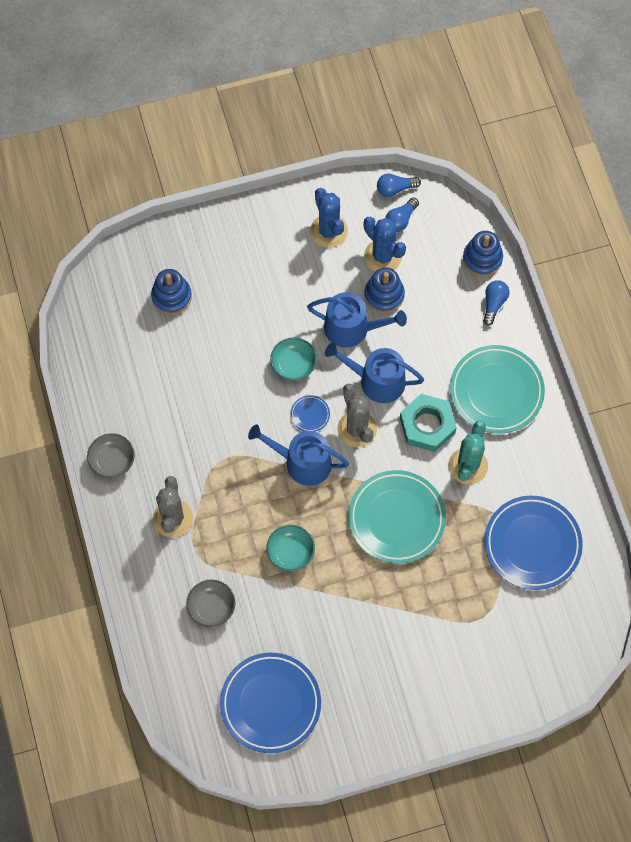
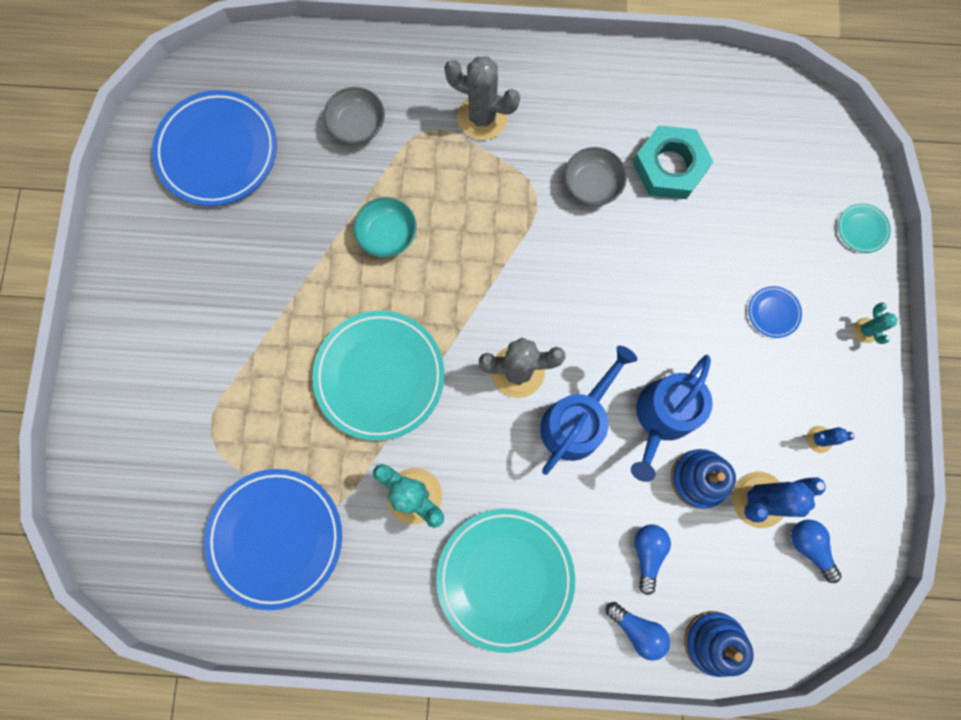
camera: 110 degrees right, 10 degrees up
grey bowl [87,433,135,478] -> grey bowl moved to [564,147,627,206]
blue stacking toy [151,269,192,315] -> none
blue watering can [248,425,349,486] -> none
turquoise bowl [270,337,317,381] -> none
blue plate [290,395,330,432] -> blue plate moved to [748,286,802,338]
blue cactus [310,188,348,248] -> blue cactus [806,426,854,453], size x0.49
blue light bulb [377,174,421,197] -> blue light bulb moved to [634,524,671,595]
turquoise nut [400,394,456,452] -> turquoise nut moved to [633,125,713,199]
none -> turquoise plate [838,203,891,253]
none -> turquoise cactus [853,302,897,344]

